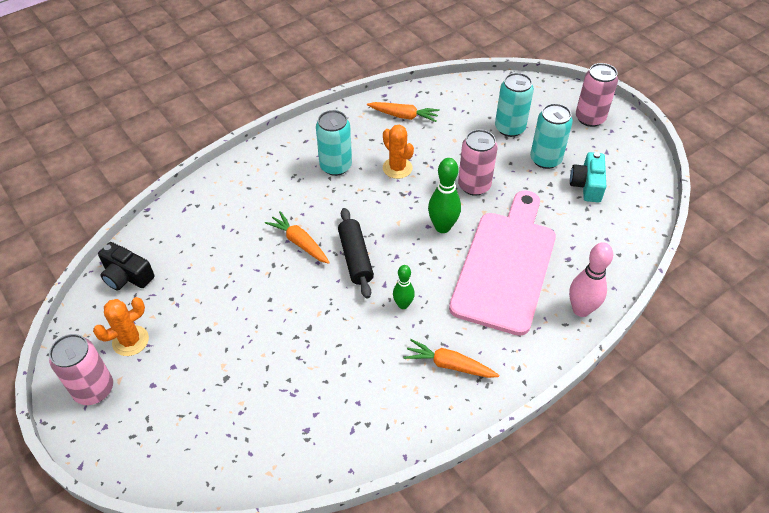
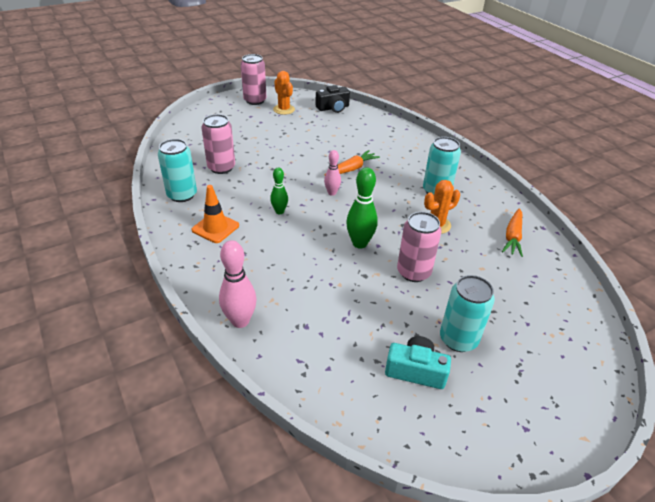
camera: 95 degrees right, 10 degrees down
black camera [98,242,154,291] -> black camera turned 150 degrees counterclockwise [316,85,350,113]
black rolling pin [338,208,374,299] -> pink bowling pin [324,150,341,196]
orange carrot [404,339,499,378] -> orange traffic cone [192,185,239,243]
pink cutting board [449,190,556,336] -> none
turquoise can [495,73,534,137] -> turquoise can moved to [158,139,197,202]
pink can [576,63,618,127] -> pink can moved to [201,114,235,174]

